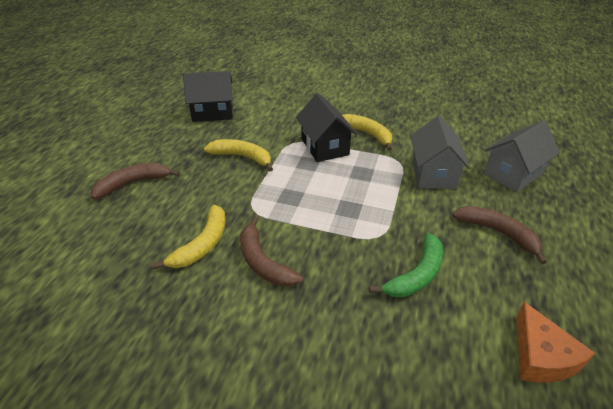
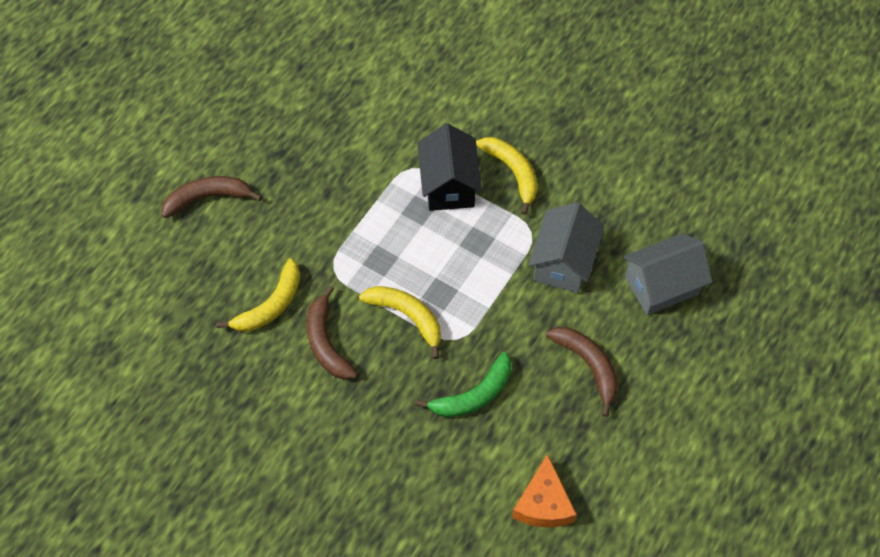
camera: 15 degrees right, 20 degrees up
black house [183,71,233,122] -> none
yellow banana [204,139,273,171] -> yellow banana moved to [359,286,441,359]

